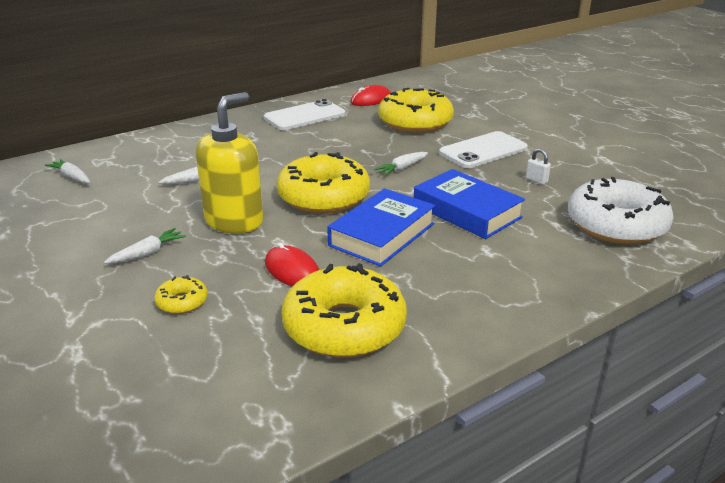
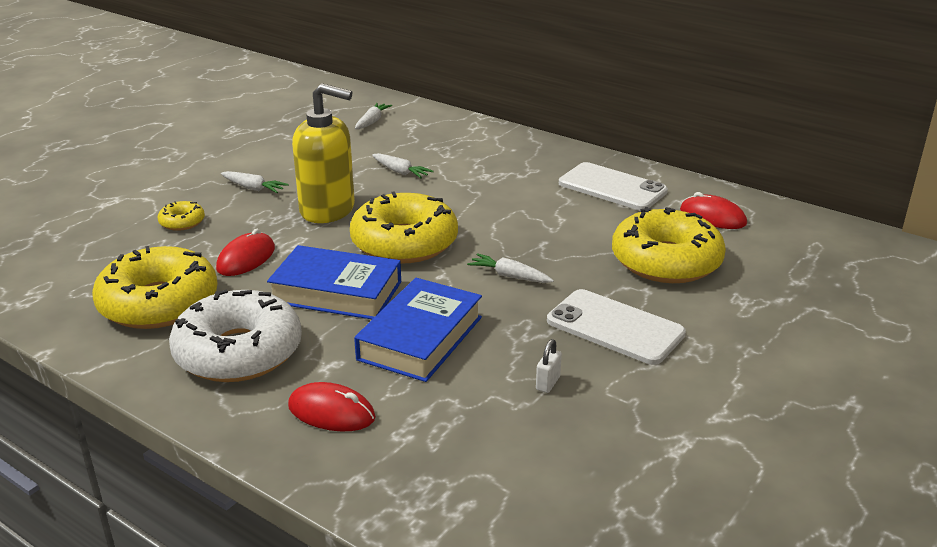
camera: 70 degrees right, 0 degrees up
white donut [568,177,674,244] -> white donut moved to [169,290,302,382]
none -> red mouse [288,382,376,431]

